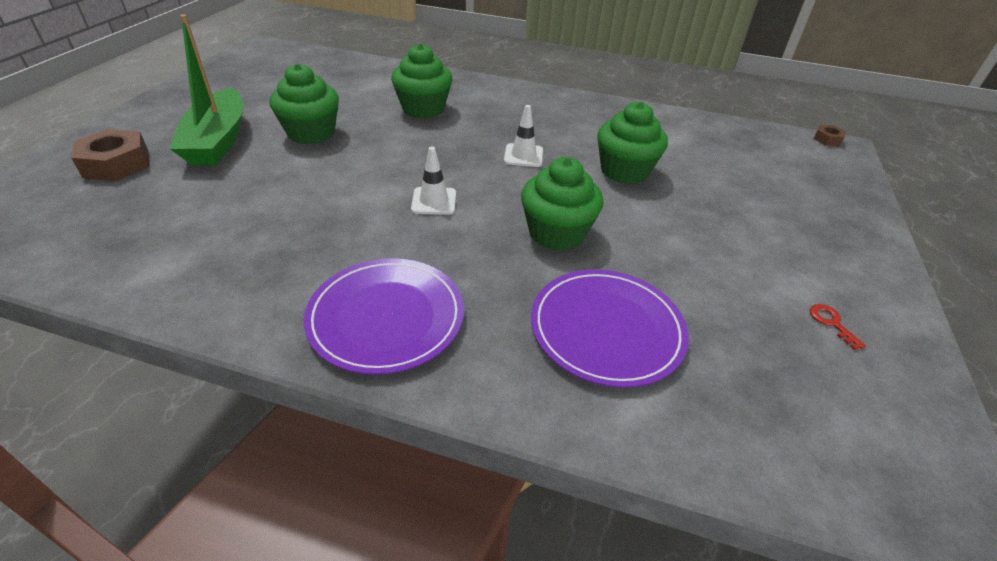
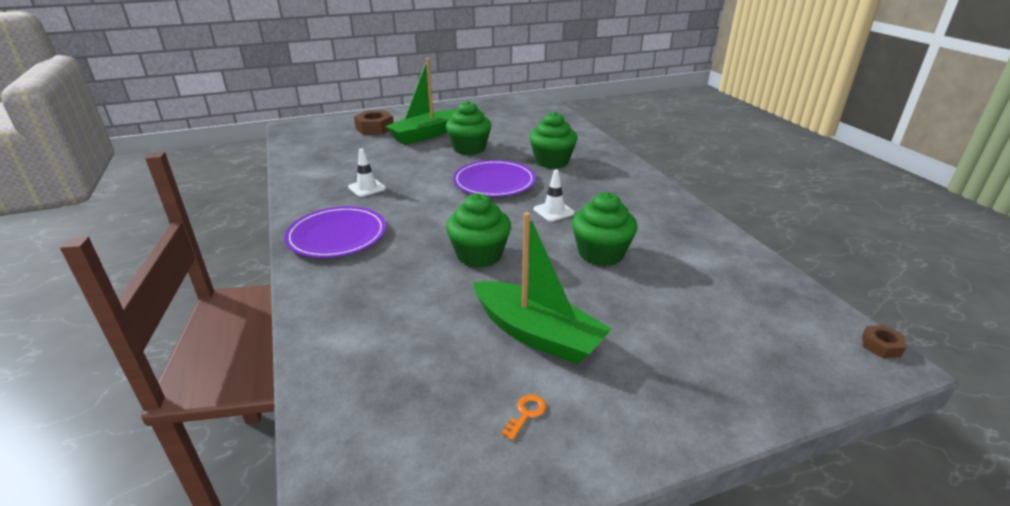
camera: 55 degrees right, 10 degrees down
white traffic cone [411,146,456,215] -> white traffic cone moved to [348,148,386,197]
purple plate [531,269,689,388] -> purple plate moved to [453,160,536,197]
red key [810,304,866,350] -> orange key [502,394,546,440]
none -> green boat [473,212,612,365]

